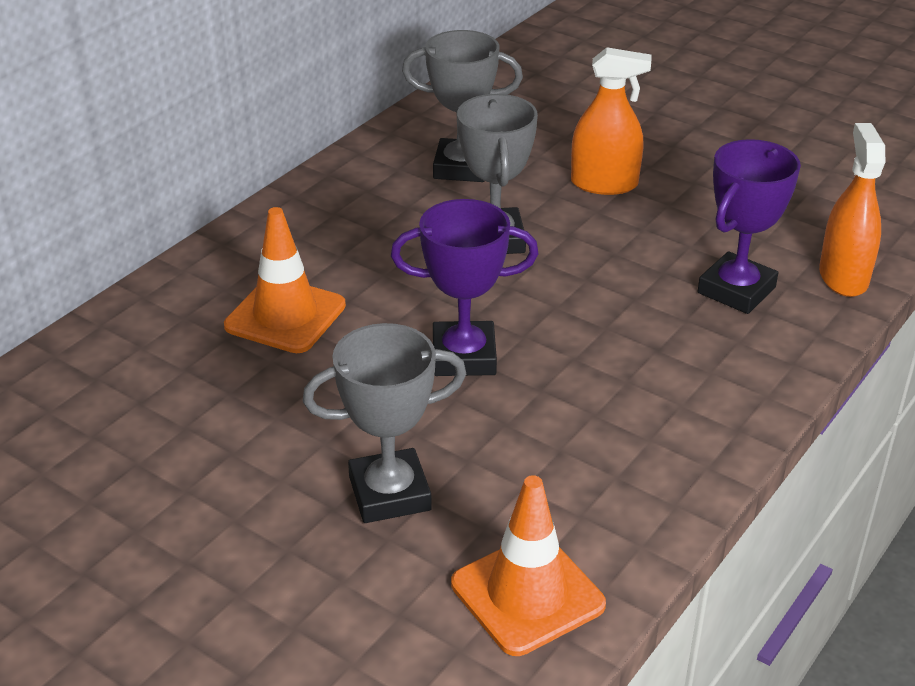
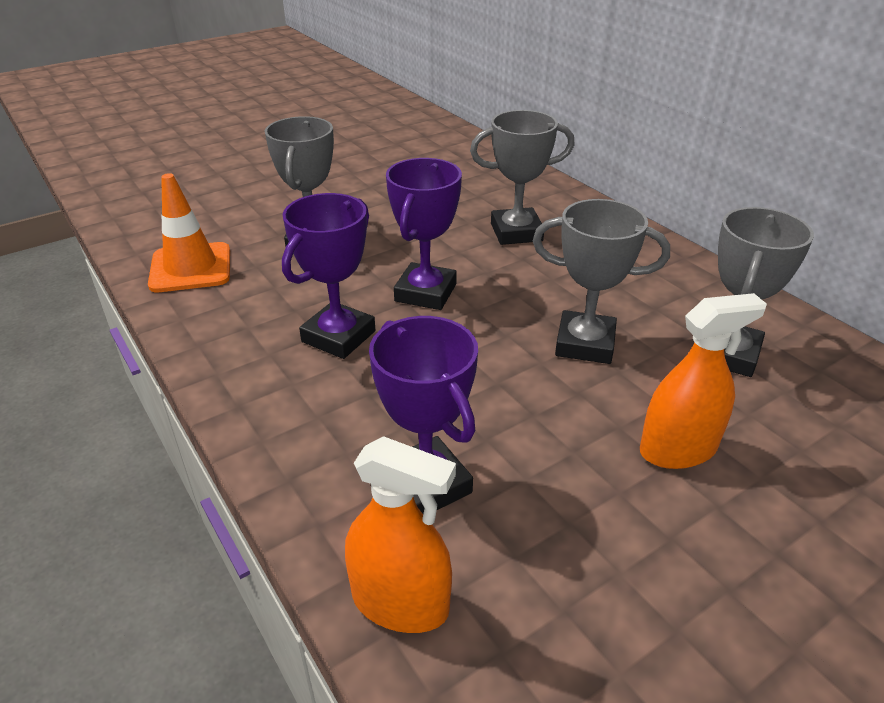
camera: 110 degrees right, 0 degrees up
orange traffic cone [224,207,346,353] -> grey trophy [470,110,575,245]
orange spray bottle [571,47,652,195] -> orange spray bottle turned 135 degrees counterclockwise [640,293,767,469]
none -> purple trophy [282,193,375,359]

